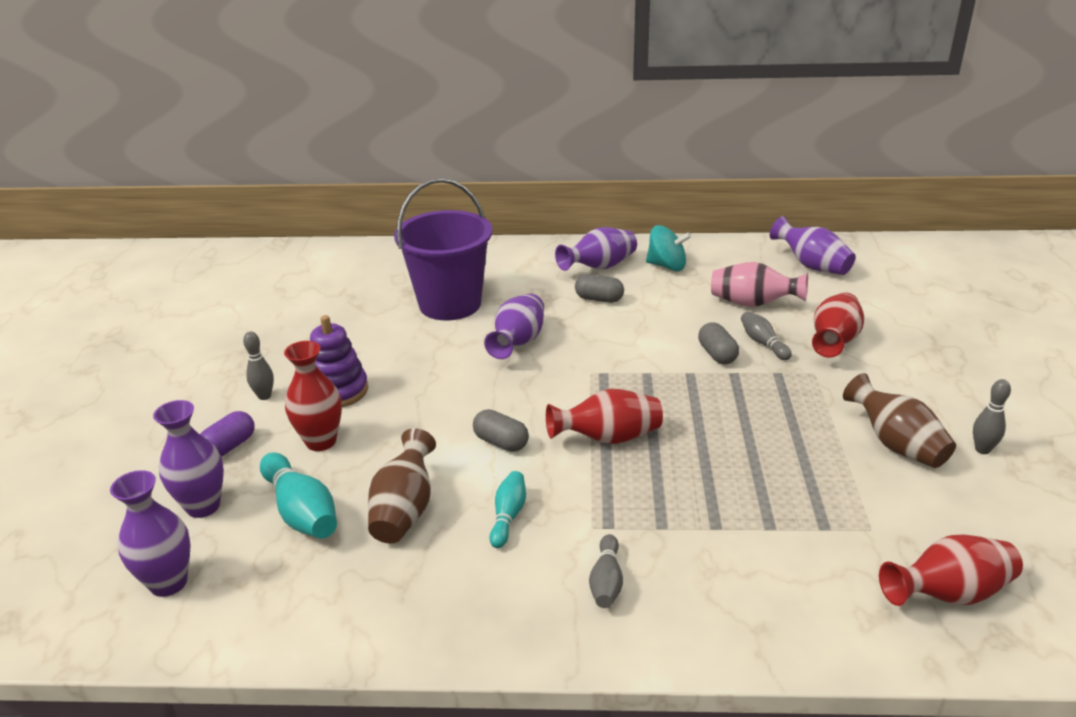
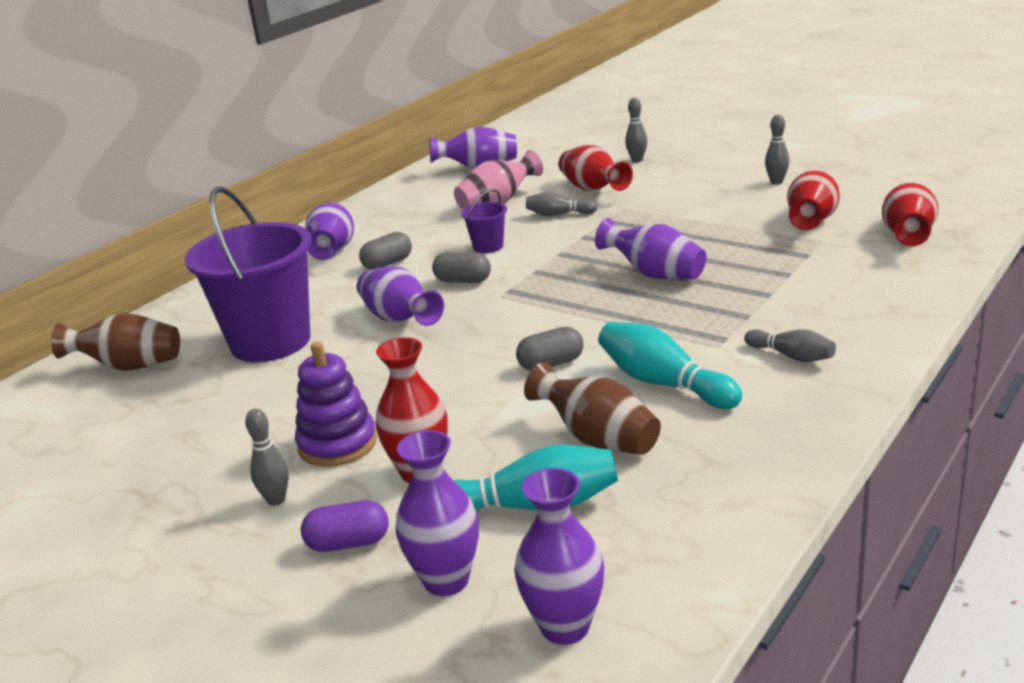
camera: 55 degrees left, 5 degrees down
purple capsule [200,411,255,457] -> purple capsule turned 75 degrees counterclockwise [301,500,389,552]
turquoise bowling pin [489,471,526,548] -> turquoise bowling pin [598,322,742,409], size x1.69
red vase [546,389,663,444] -> red vase moved to [787,171,840,230]
turquoise spinning top [646,225,691,271] -> none
grey capsule [698,322,739,364] -> grey capsule moved to [432,252,491,283]
brown vase [843,373,956,468] -> brown vase moved to [51,313,180,371]
none -> purple bucket [461,189,507,253]
none -> purple vase [595,218,706,279]
none -> grey bowling pin [625,98,647,162]

